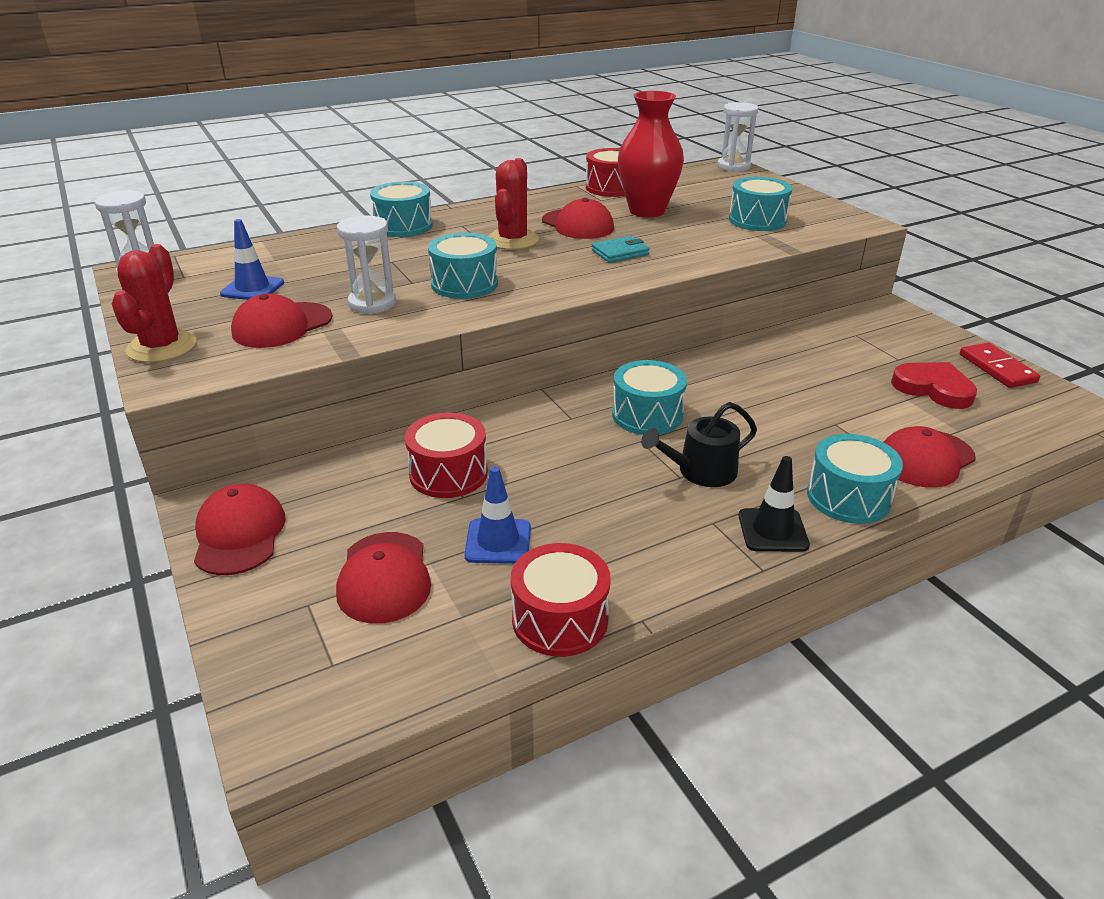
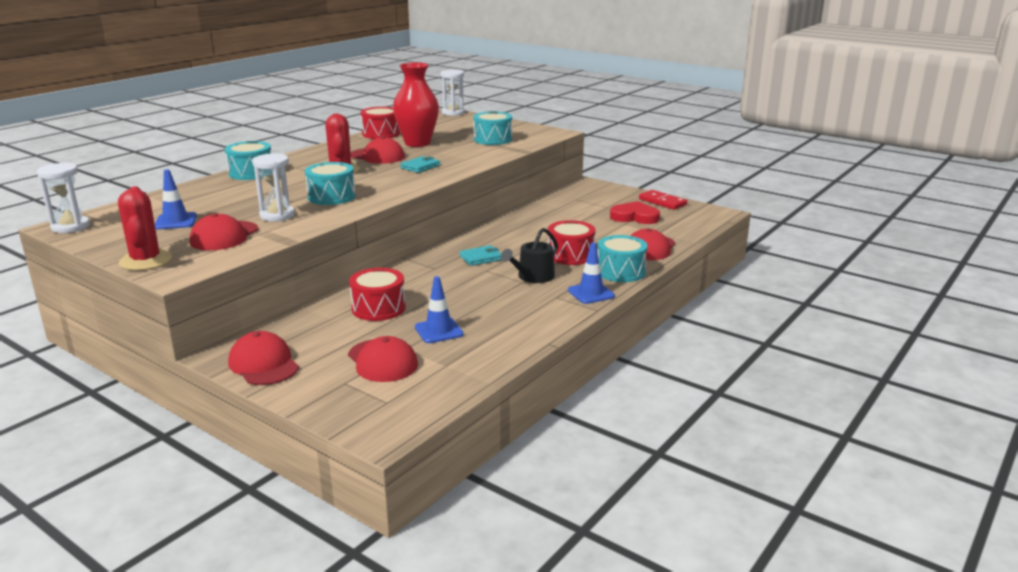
camera: 25 degrees left, 10 degrees down
red drum [510,543,611,657] -> red drum moved to [548,220,595,265]
turquoise drum [612,360,687,435] -> turquoise wallet [460,245,501,266]
black traffic cone [739,456,810,552] -> blue traffic cone [568,243,615,304]

